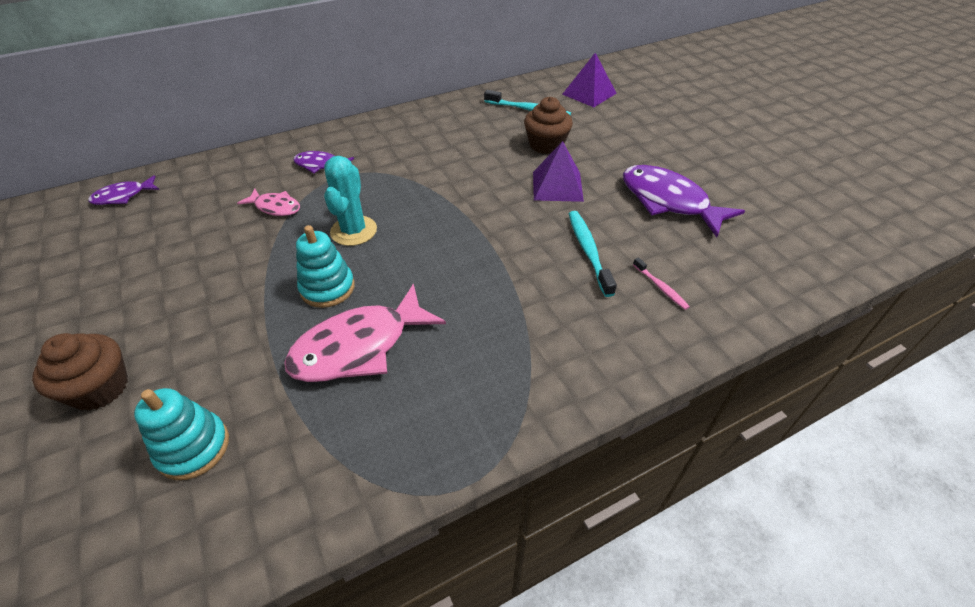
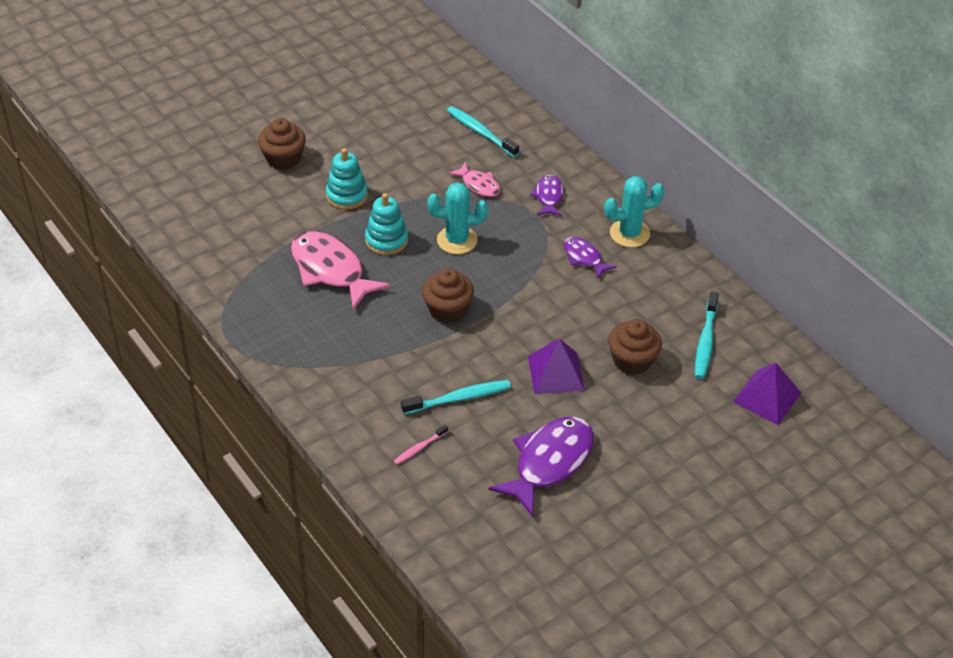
camera: 80 degrees right, 0 degrees up
purple fish [88,175,160,205] -> purple fish moved to [564,237,616,279]
turquoise stacking toy [134,388,229,480] -> turquoise stacking toy moved to [326,148,368,210]
pink fish [237,188,300,216] -> pink fish turned 60 degrees counterclockwise [449,162,500,197]
none -> brown cupcake [422,268,474,323]
none -> turquoise toothbrush [447,106,519,157]
none -> turquoise cactus [604,176,664,247]

